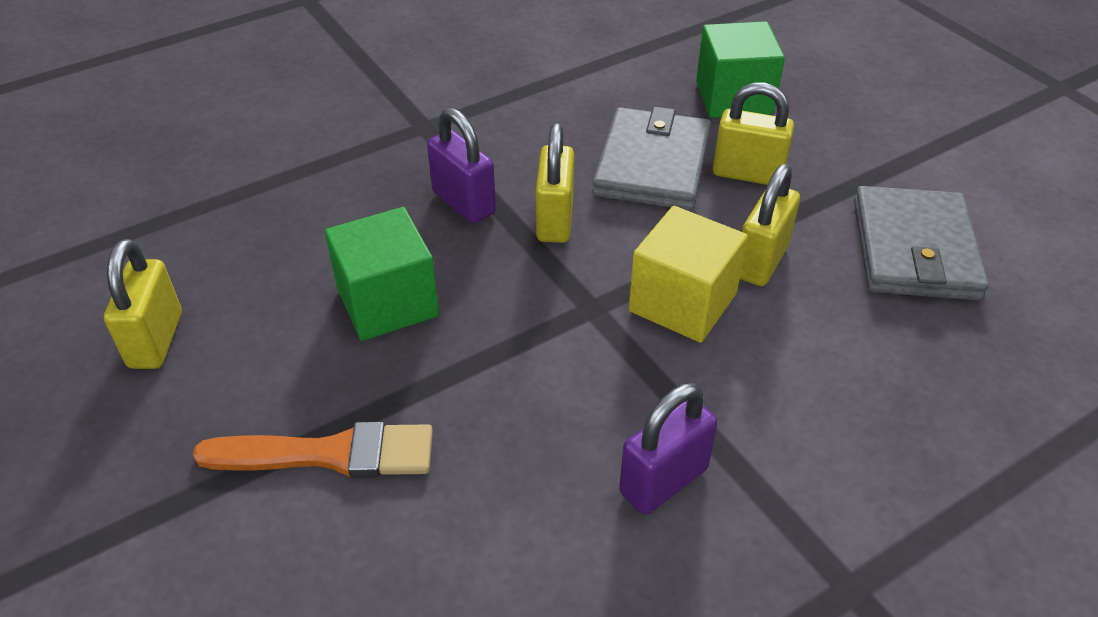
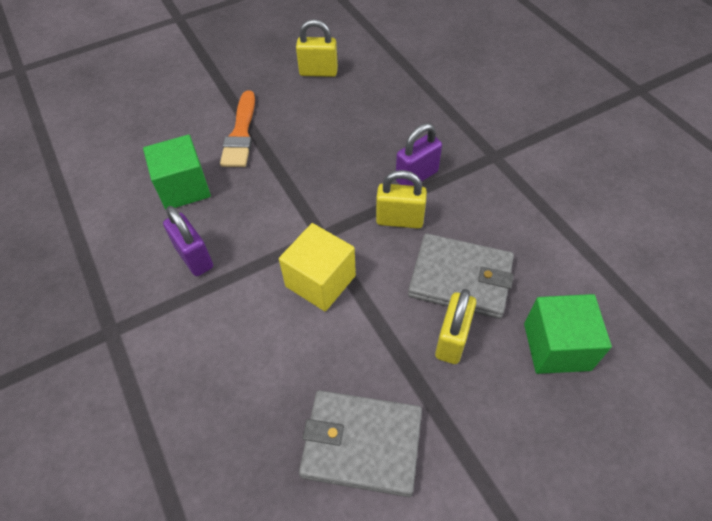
camera: 95 degrees right, 10 degrees up
green cube [325,207,439,341] -> green cube moved to [143,135,211,210]
yellow padlock [740,164,800,286] -> none

